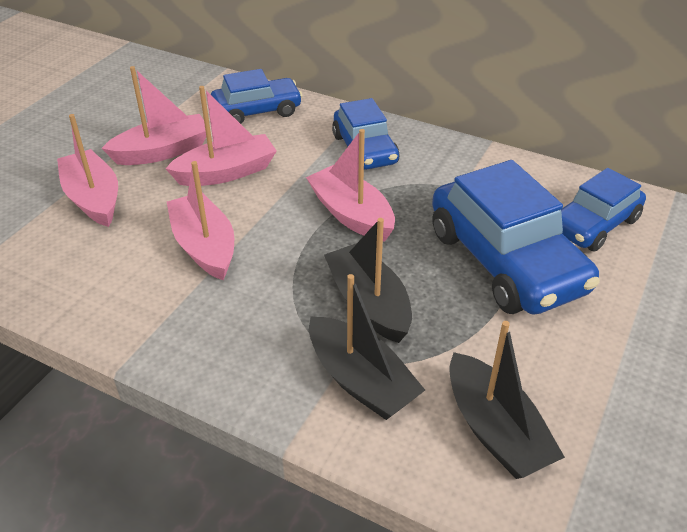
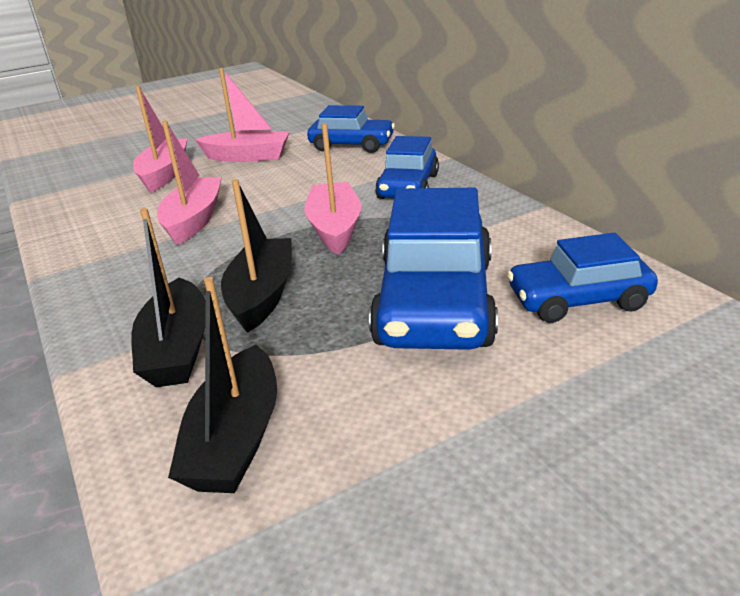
camera: 35 degrees right, 10 degrees down
pink boat [165,86,277,186] -> none

